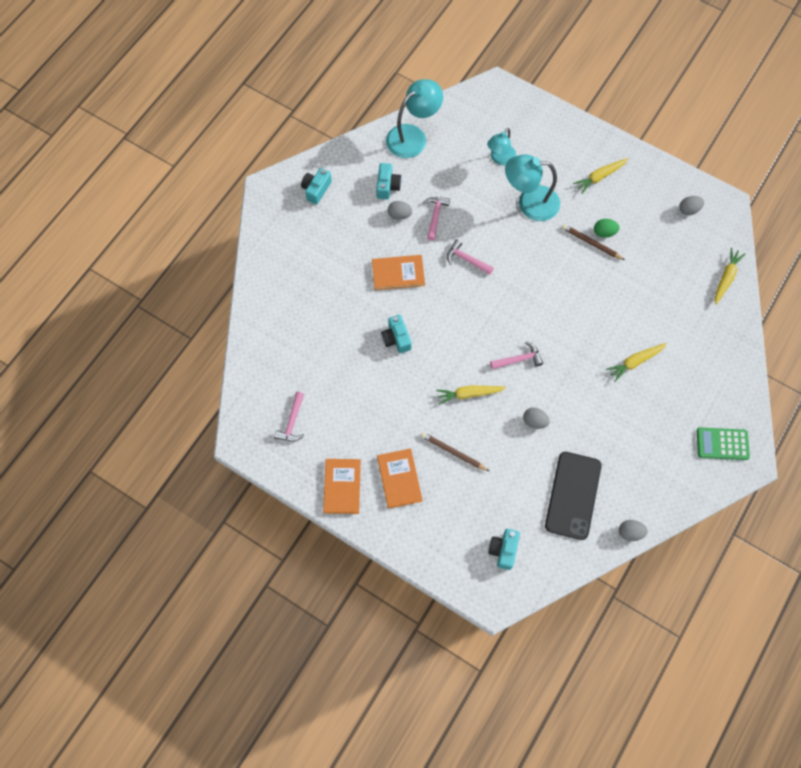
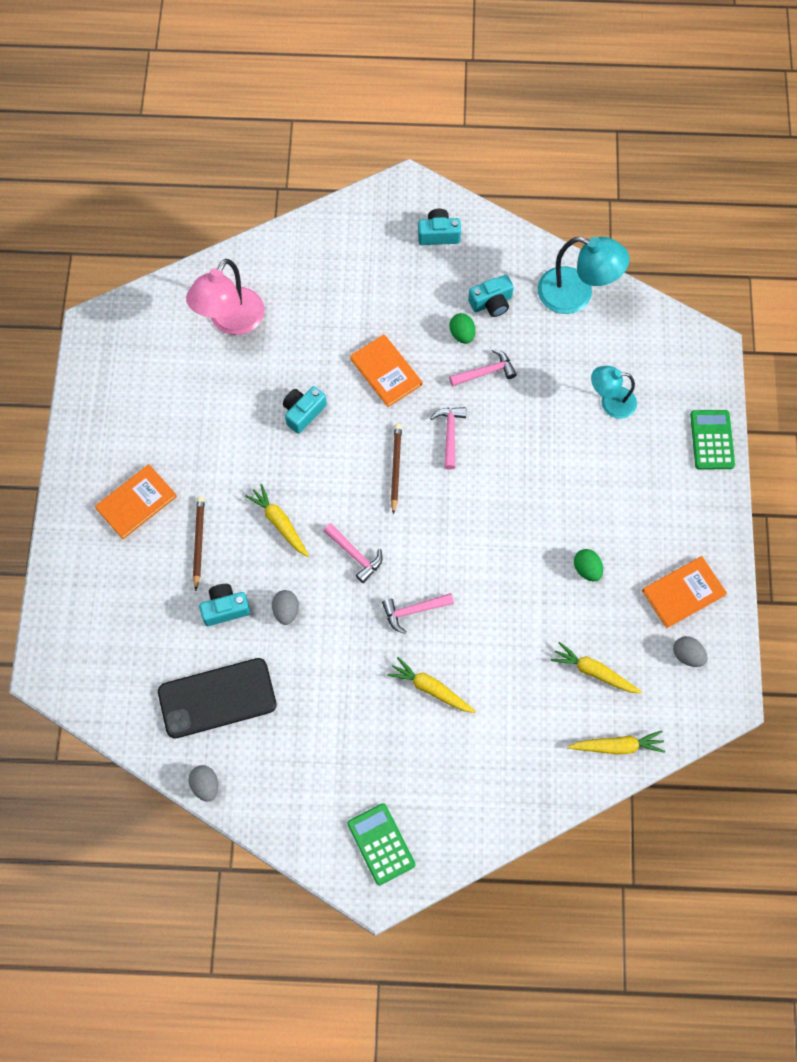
camera: 60 degrees right, 0 degrees up
pink hammer [274,392,304,442] -> pink hammer moved to [382,593,454,634]
orange book [323,459,361,514] -> orange book moved to [642,556,727,628]
grey egg [388,201,412,220] -> green egg [449,313,475,344]
turquoise camera [488,529,520,570] -> turquoise camera moved to [199,584,250,626]
turquoise lamp [505,154,560,221] -> none
brown pencil [562,224,625,260] -> brown pencil moved to [391,424,402,515]
yellow carrot [573,158,628,194] -> yellow carrot moved to [551,642,642,694]
none -> pink lamp [186,259,265,335]
none -> green calculator [690,410,735,470]

